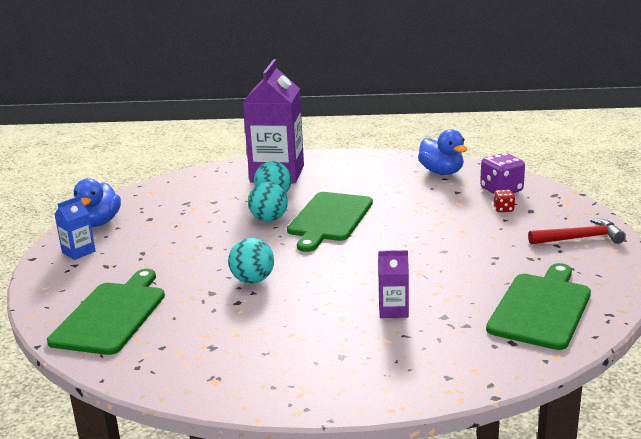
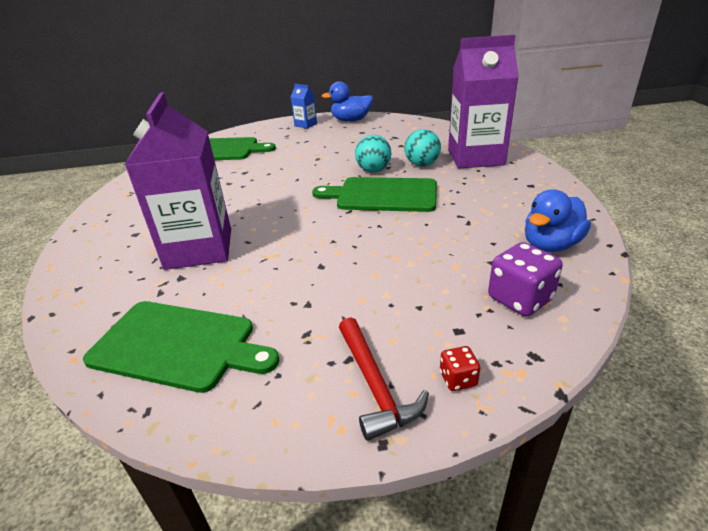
camera: 80 degrees right, 10 degrees up
turquoise ball [228,238,274,283] -> none
purple carton [378,250,409,318] -> purple carton [125,92,231,270], size x2.29
red dice [493,190,515,212] -> red dice moved to [440,346,480,391]

